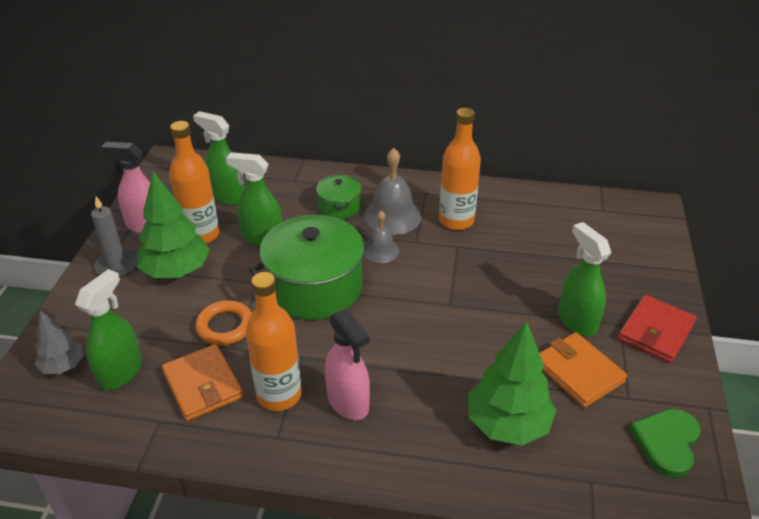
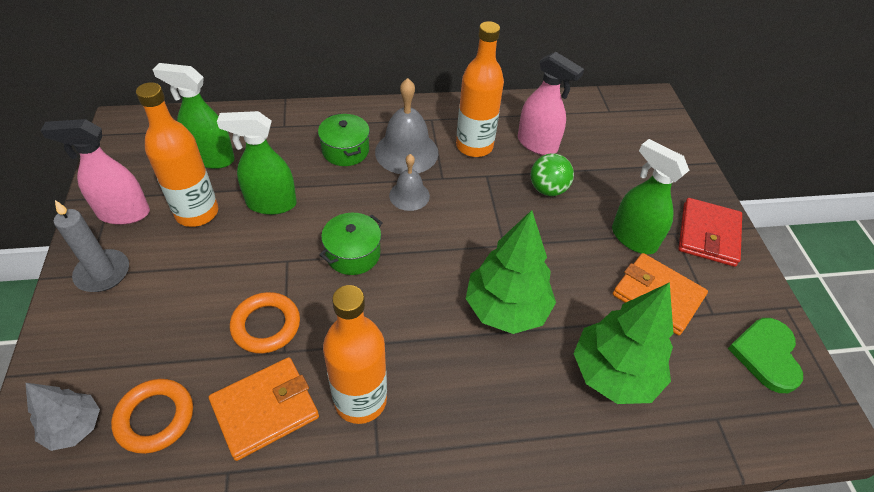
camera: 20 degrees left, 10 degrees up
green spray bottle [75,269,142,390] -> orange ring [111,379,193,454]
green tree [137,172,210,278] -> green tree moved to [466,210,556,334]
orange wallet [162,344,243,421] -> orange wallet turned 75 degrees counterclockwise [209,357,319,461]
green pot [249,215,374,320] -> green pot [319,213,383,275], size x0.50
pink spray bottle [325,309,370,420] -> pink spray bottle moved to [518,52,584,155]
none -> green ball [530,153,574,196]

